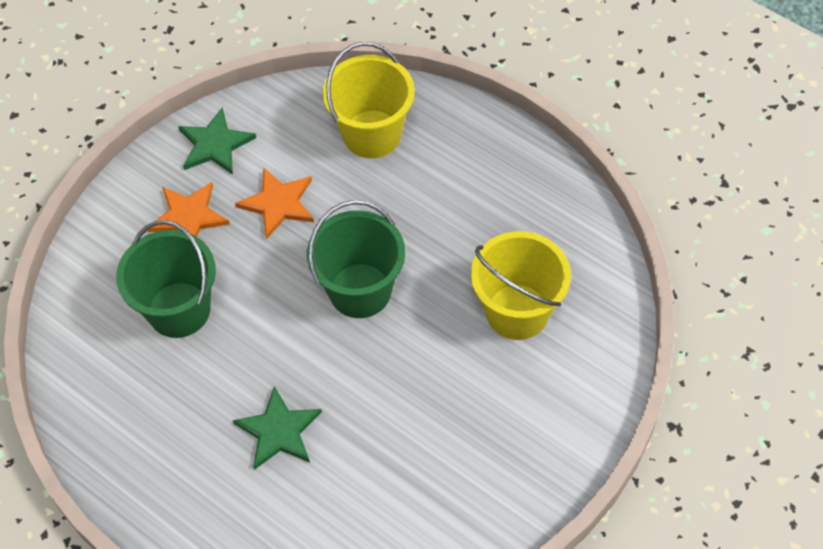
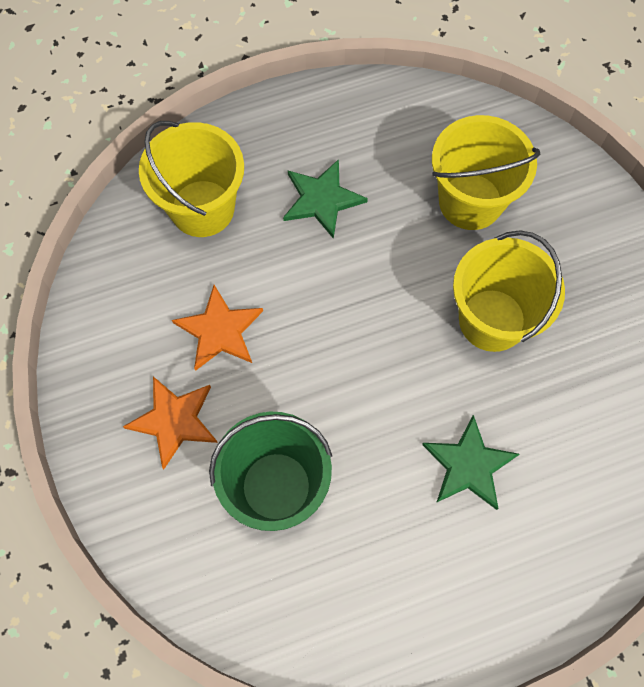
camera: 60 degrees left, 10 degrees up
green star [178,107,256,175] -> green star moved to [283,159,368,239]
green bucket [307,200,405,318] -> none
none -> yellow bucket [453,230,565,352]

